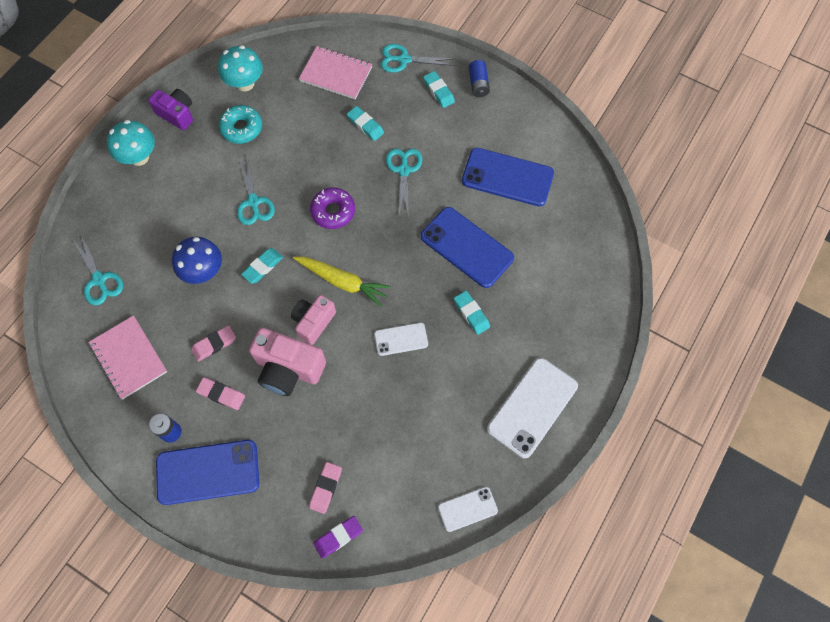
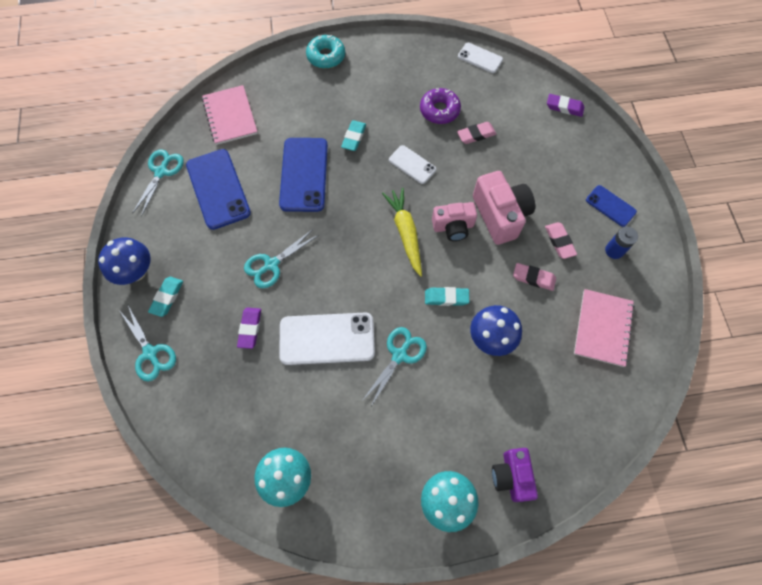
camera: 130 degrees left, 0 degrees up
turquoise scissors [73,234,123,305] -> turquoise scissors moved to [132,149,184,217]
purple camera [148,89,193,130] -> purple camera moved to [492,448,538,502]
blue phone [156,440,259,505] -> blue phone [586,185,637,227], size x0.55
turquoise donut [219,105,262,144] -> turquoise donut moved to [306,35,345,69]
pink notebook [299,46,372,100] -> pink notebook moved to [202,85,258,145]
pink eraser [309,462,342,514] -> pink eraser moved to [457,122,496,144]
purple donut [310,187,355,229] -> purple donut moved to [420,88,461,124]
turquoise eraser [347,106,384,141] -> purple eraser [237,307,261,349]
blue battery [469,60,490,97] -> blue mushroom [98,237,151,285]
white phone [487,358,578,459] -> white phone moved to [279,313,375,365]

